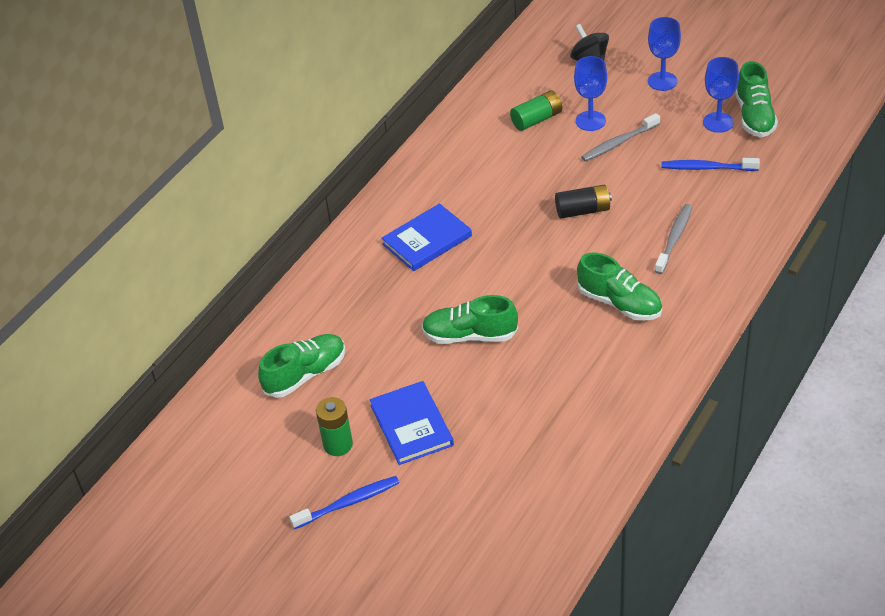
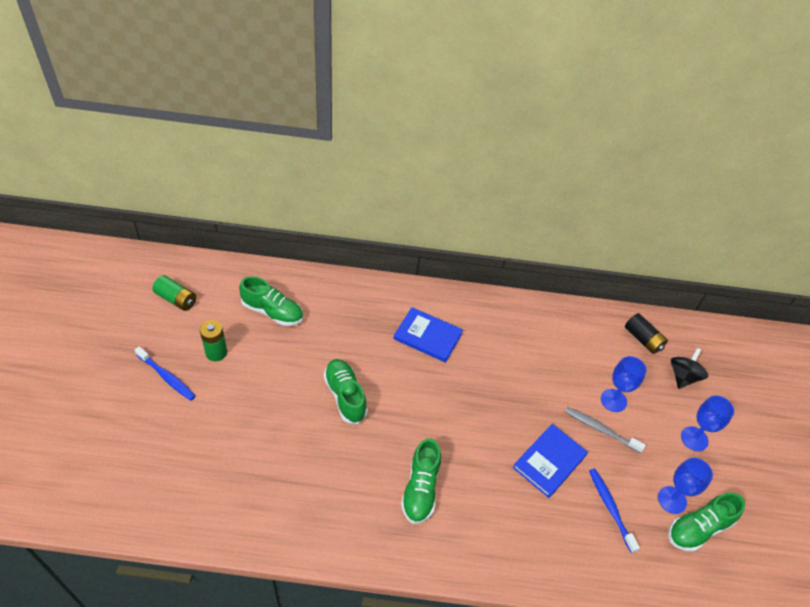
camera: 55 degrees right, 5 degrees up
blue book [370,381,454,465] -> blue book moved to [513,424,588,498]
green battery [510,90,562,131] -> green battery moved to [152,275,196,311]
black battery [555,184,612,219] -> black battery moved to [625,313,668,354]
grey toothbrush [655,204,693,274] -> none

